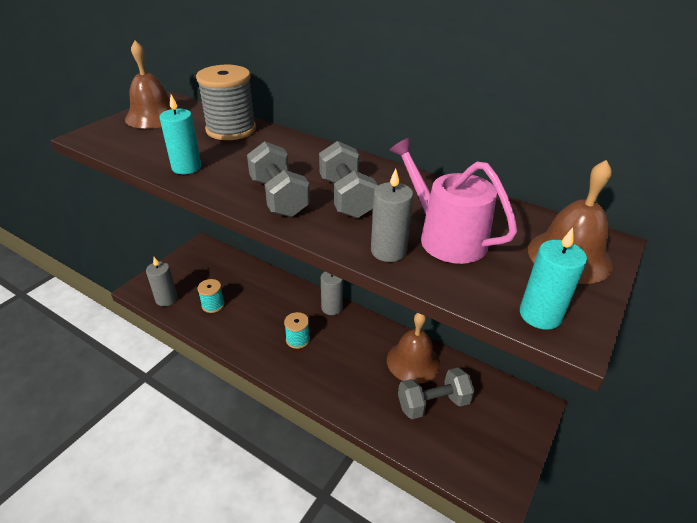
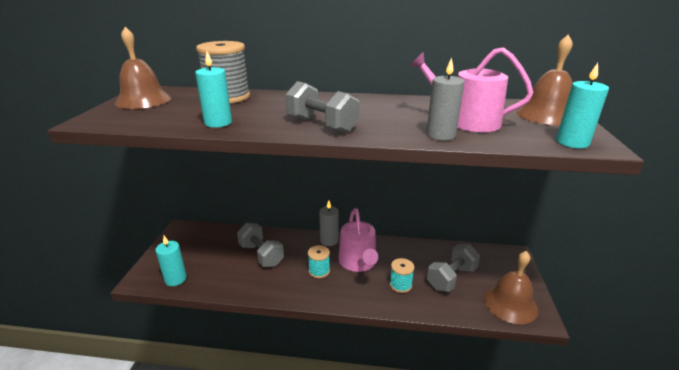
camera: 25 degrees left, 10 degrees down
grey candle [146,257,178,306] -> turquoise candle [155,236,187,286]
turquoise spool [197,279,225,313] -> turquoise spool moved to [390,258,414,293]
grey dumbbell [319,141,378,218] -> grey dumbbell moved to [237,223,284,267]
brown bell [387,313,440,384] -> brown bell moved to [484,251,538,324]
none -> pink watering can [339,208,378,272]

